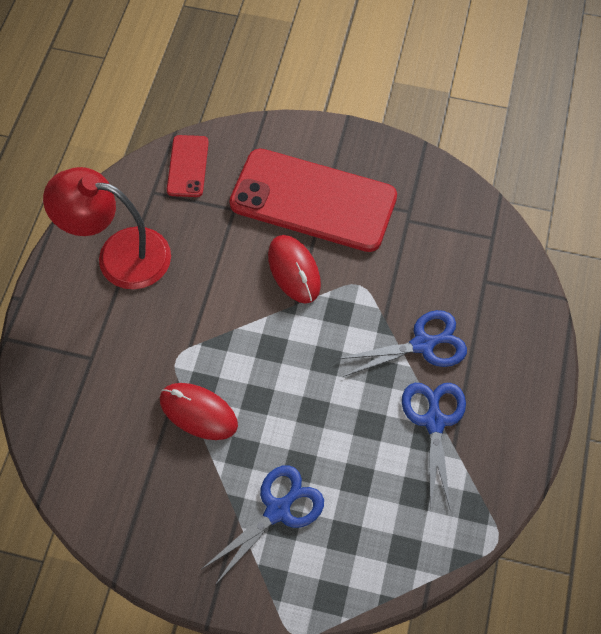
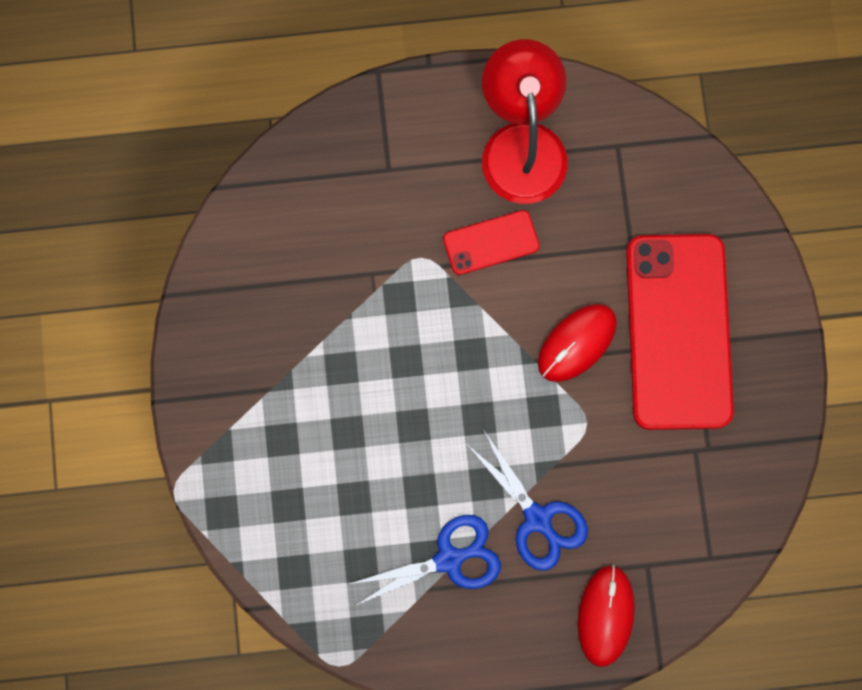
camera: 70 degrees right, 15 degrees up
red mouse [160,383,238,440] -> red mouse moved to [578,565,635,667]
red phone [167,135,209,197] -> red phone moved to [443,210,540,275]
blue scissors [202,465,324,585] -> none

